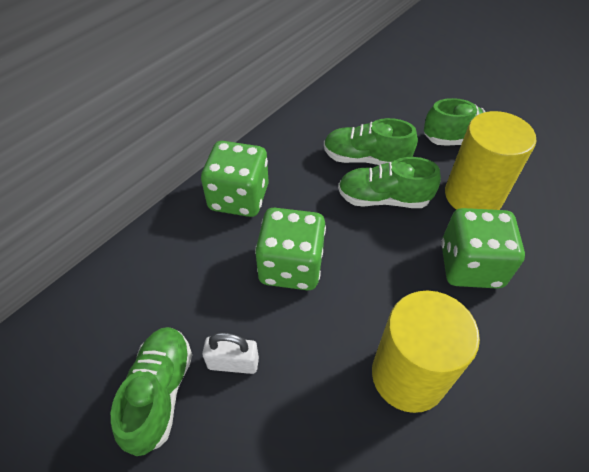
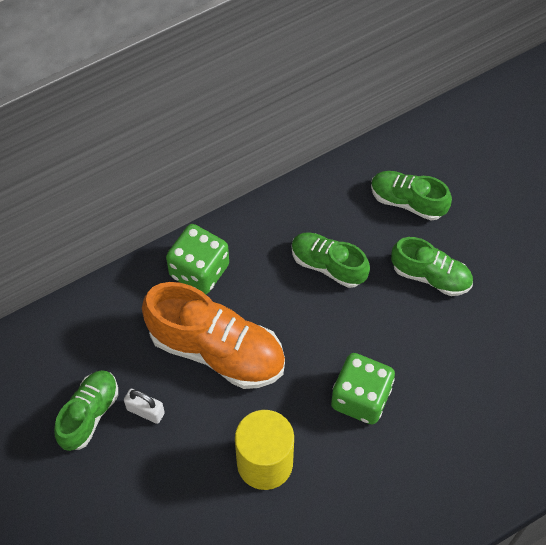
camera: 20 degrees right, 10 degrees up
green dice [255,208,326,291] -> orange shoe [142,282,285,389]
green shoe [338,157,441,208] -> green shoe moved to [371,171,452,221]
yellow cylinder [445,111,536,210] -> none

